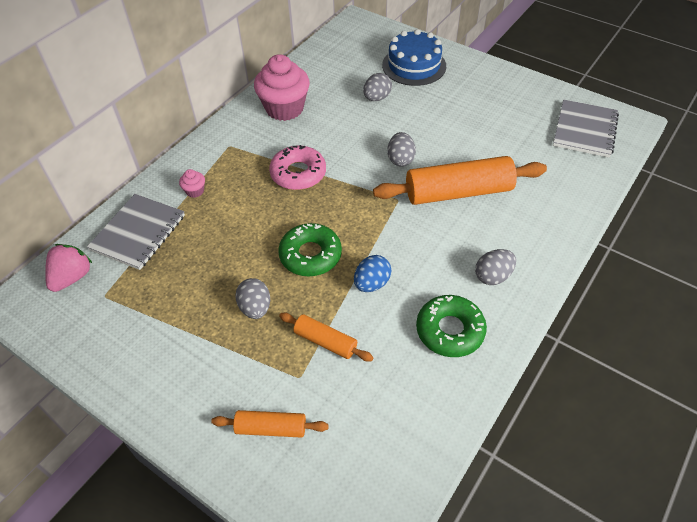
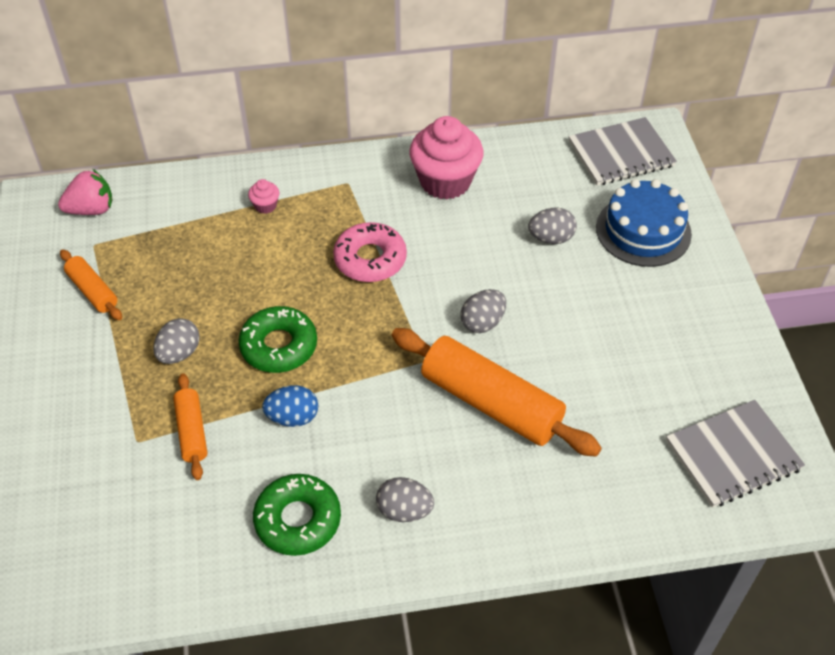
camera: 45 degrees right, 0 degrees up
grey notebook [87,194,185,270] -> grey notebook moved to [569,117,677,186]
orange rolling pin [211,410,329,438] -> orange rolling pin moved to [60,249,122,320]

